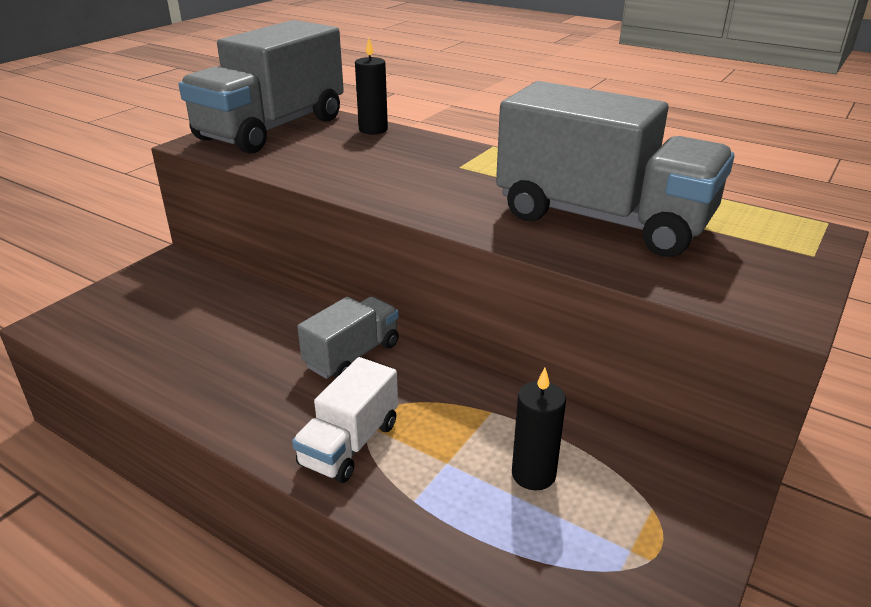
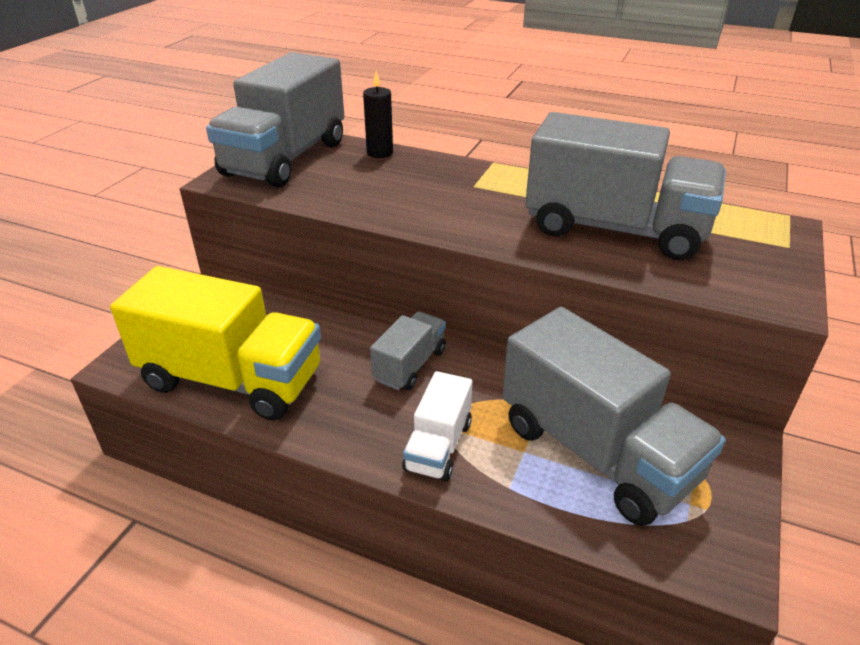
camera: 10 degrees left, 5 degrees up
black candle [512,368,566,490] -> grey truck [502,307,726,526]
none -> yellow truck [110,266,321,421]

